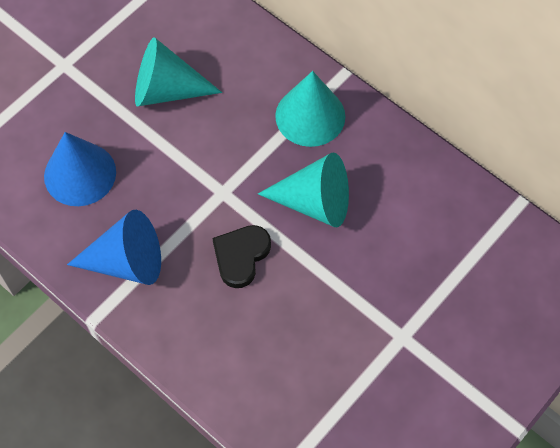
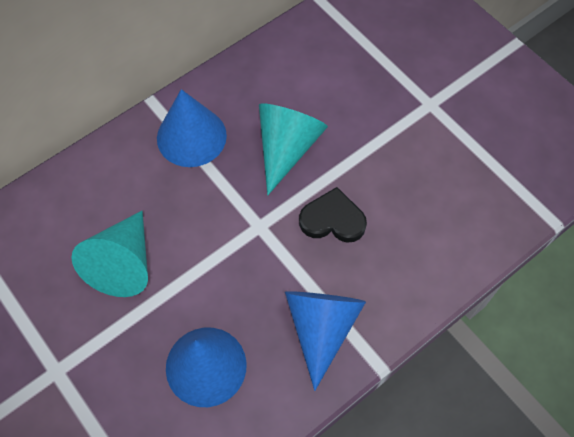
camera: 80 degrees left, 0 degrees up
black heart [212,225,271,288] -> black heart turned 150 degrees clockwise [299,187,367,242]
turquoise cone [275,71,345,147] -> blue cone [157,89,227,167]

